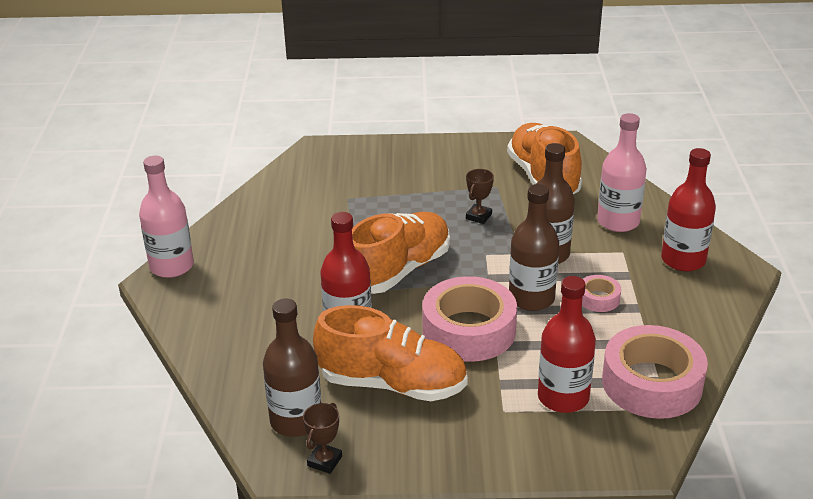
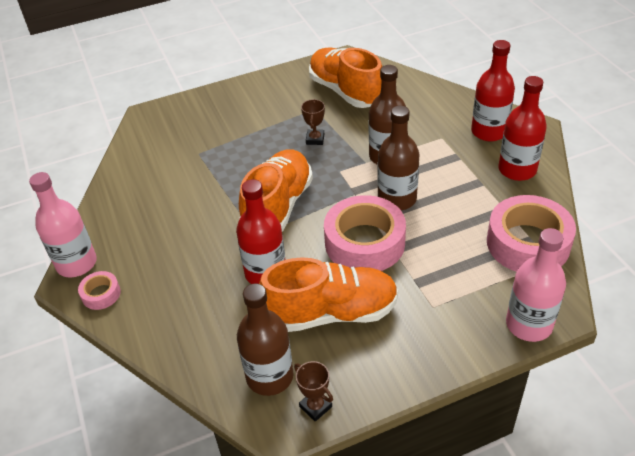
camera: 20 degrees left, 10 degrees up
brown trophy [303,403,342,474] -> brown trophy turned 45 degrees counterclockwise [294,361,333,422]
red bottle [538,276,596,413] -> red bottle moved to [498,76,547,181]
pink tape [582,275,621,312] -> pink tape moved to [78,271,121,310]
pink bottle [597,113,647,232] -> pink bottle moved to [506,228,566,342]

